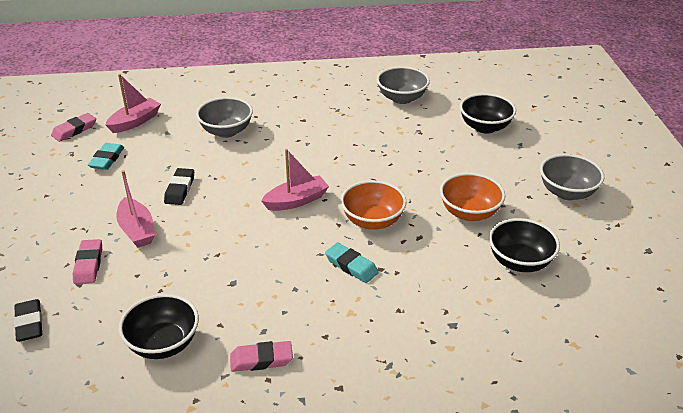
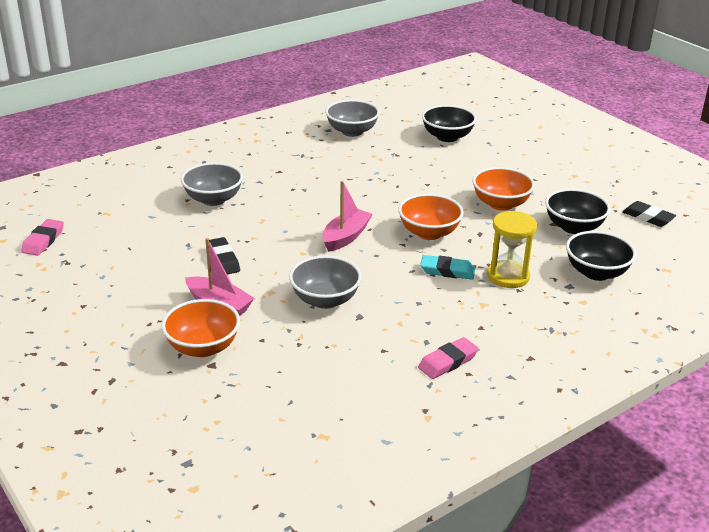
camera: 30 degrees left, 5 degrees down
black eraser [14,299,42,342] -> black eraser moved to [622,201,676,227]
pink eraser [73,239,102,284] -> orange bowl [161,299,240,357]
turquoise eraser [88,143,124,170] -> none
pink boat [105,74,161,133] -> none
black bowl [119,294,199,359] -> black bowl moved to [566,231,637,281]
grey bowl [540,154,604,200] -> grey bowl moved to [289,255,362,309]
none -> yellow hourglass [487,211,537,288]

